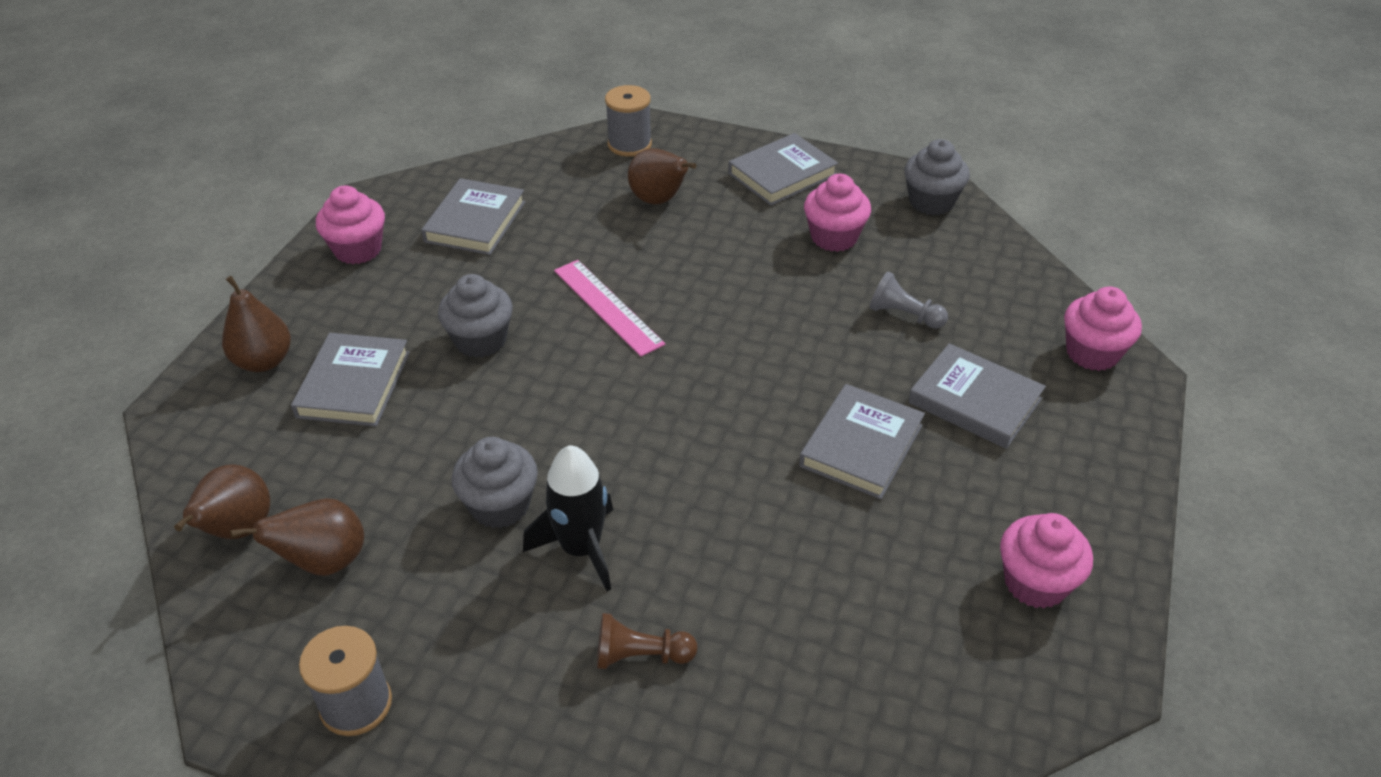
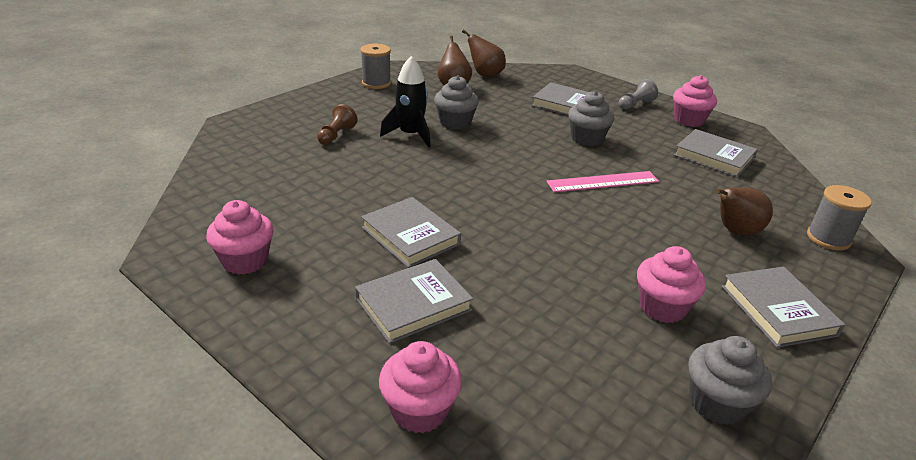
camera: 110 degrees right, 10 degrees down
brown pear [222,276,291,372] -> none
grey pawn [870,271,948,329] -> grey pawn moved to [619,79,658,110]

